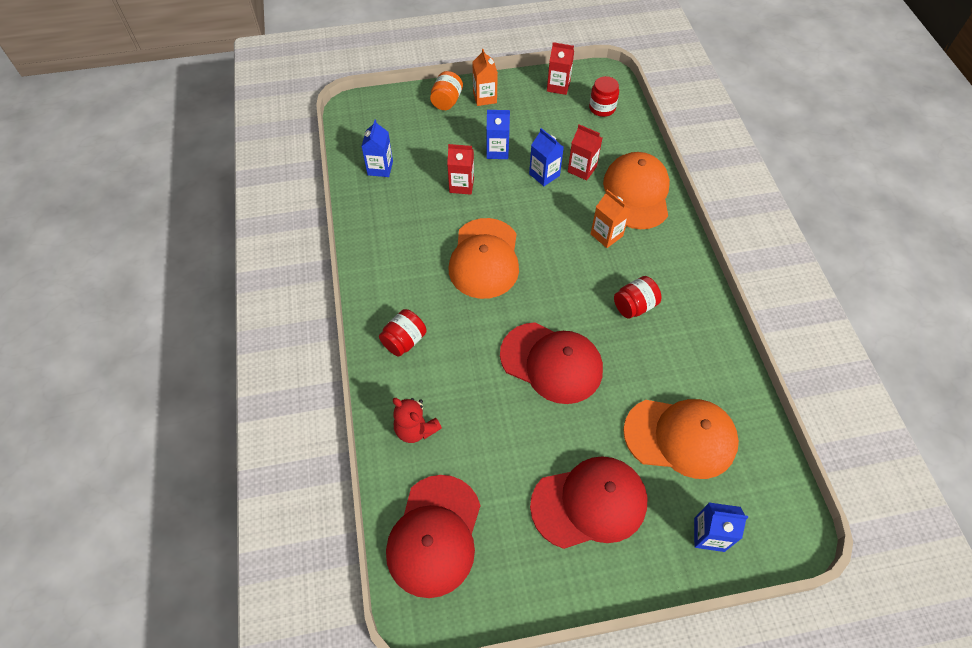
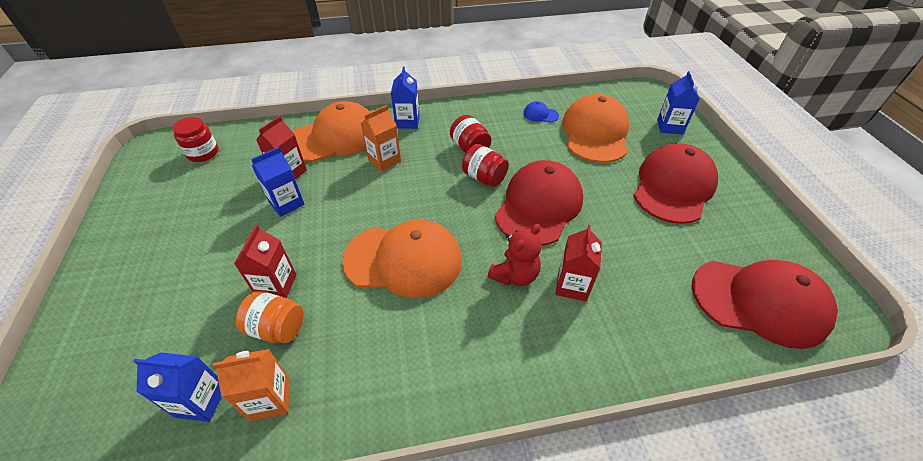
camera: 90 degrees left, 10 degrees down
red jar [379,309,427,356] -> red jar moved to [462,144,509,187]
red teddy bear [393,398,442,443] -> red teddy bear moved to [488,224,542,286]
orange jar [430,71,463,110] -> orange jar moved to [236,291,304,343]
orange carton [473,49,498,106] -> orange carton moved to [213,349,290,421]
blue carton [486,110,510,159] -> blue carton moved to [391,67,420,129]
red cap [530,456,647,549] -> red cap turned 45 degrees clockwise [633,143,718,224]
red carton [547,42,574,95] -> red carton moved to [555,225,602,301]
orange cap [603,152,670,229] -> orange cap turned 150 degrees clockwise [293,101,370,162]
none -> blue cap [523,101,559,123]

